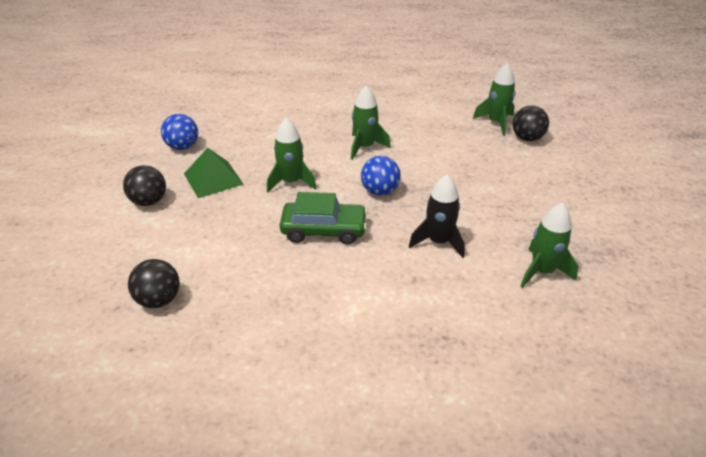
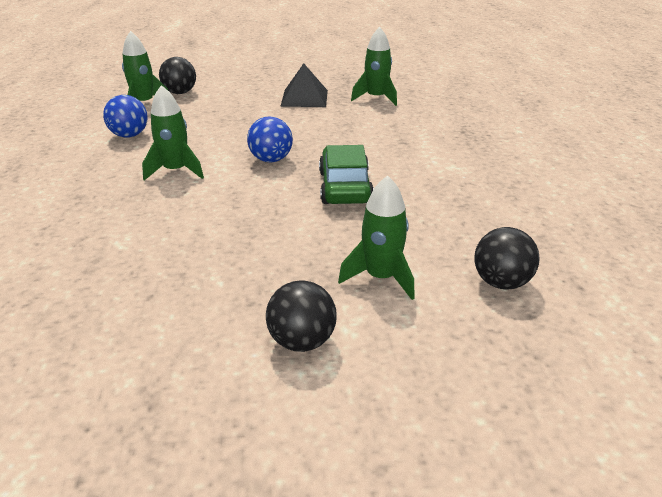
camera: 95 degrees left, 5 degrees down
blue ball [161,114,198,150] -> blue ball moved to [103,95,148,138]
green pyramid [184,148,244,198] -> none
green rocket [267,118,317,192] -> green rocket moved to [338,175,415,300]
black rocket [409,174,465,258] -> none
none -> black pyramid [280,63,328,107]

